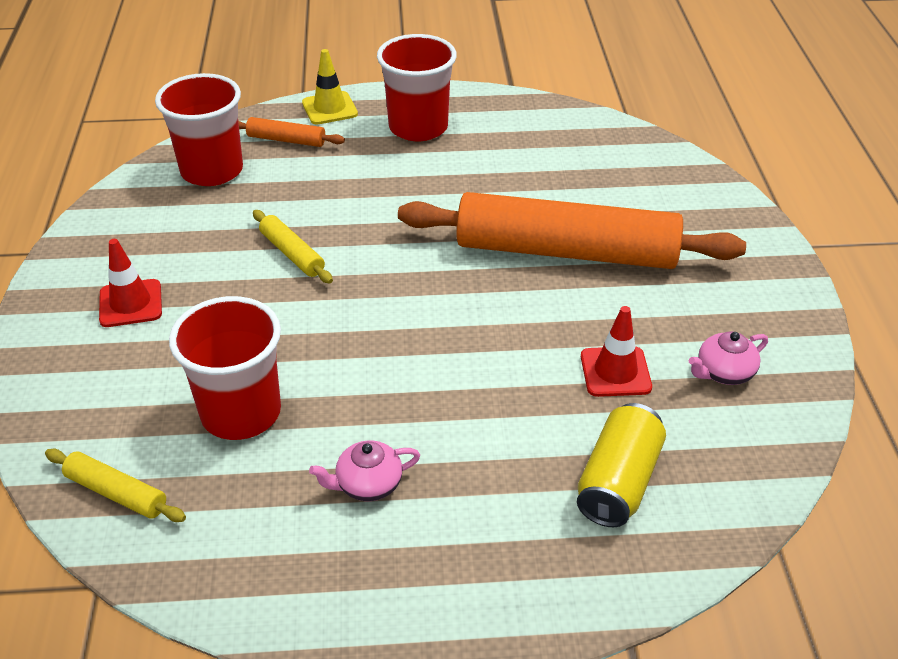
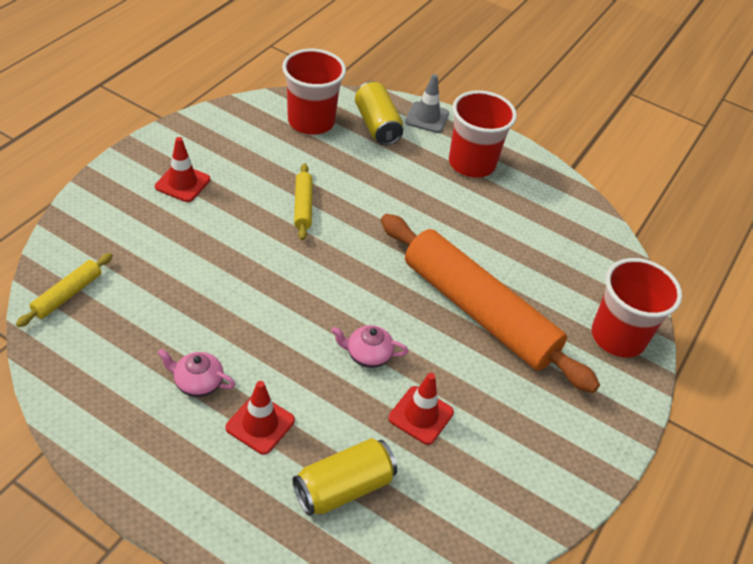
camera: 30 degrees right, 5 degrees up
yellow rolling pin [45,449,186,522] -> yellow rolling pin turned 60 degrees clockwise [16,253,113,327]
red cup [169,296,281,440] -> red cup moved to [592,258,682,358]
orange rolling pin [238,117,345,147] -> yellow can [355,81,403,145]
yellow traffic cone [302,49,358,125] -> grey traffic cone [405,74,449,133]
pink teapot [689,332,768,385] -> pink teapot moved to [331,325,408,368]
none -> red traffic cone [225,381,295,455]

